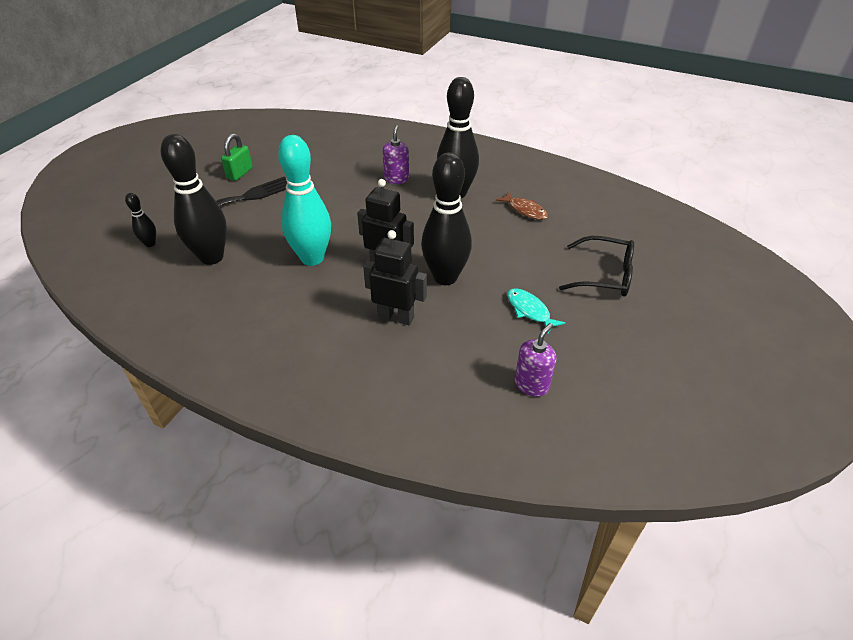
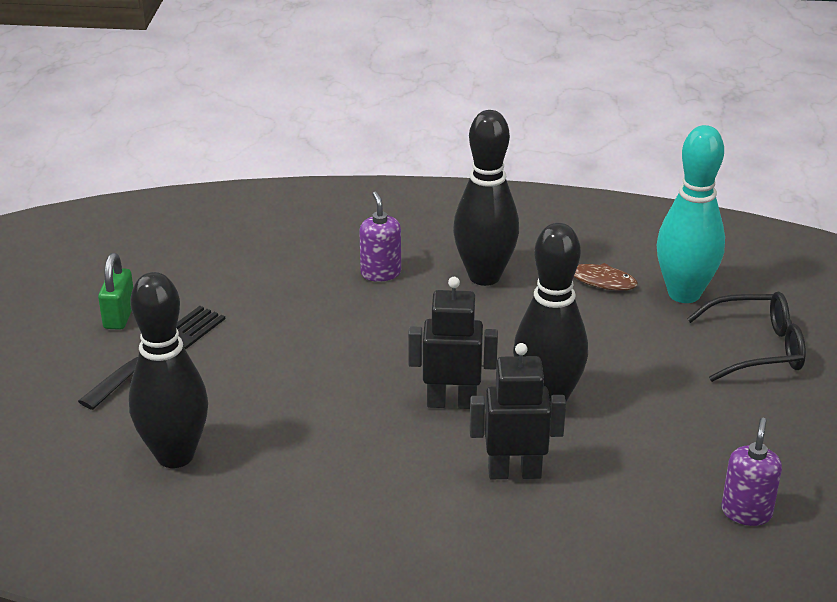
camera: 20 degrees left, 10 degrees down
black bowling pin [125,193,156,247] -> none
turquoise bowling pin [278,135,331,266] -> turquoise bowling pin moved to [657,125,725,303]
turquoise fish [507,288,565,335] -> none

